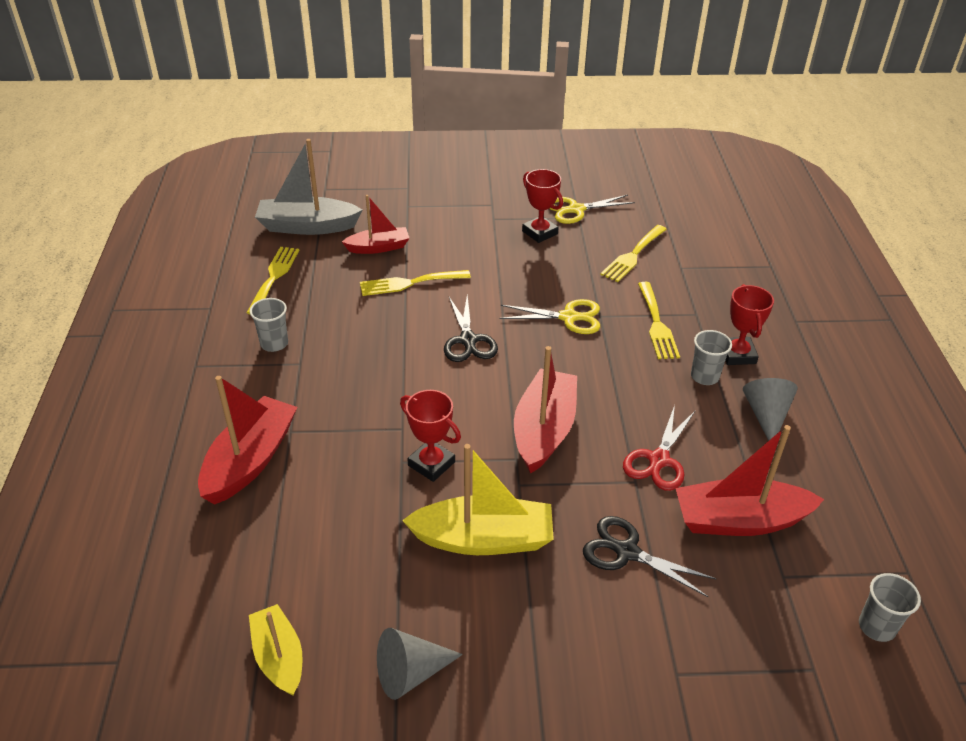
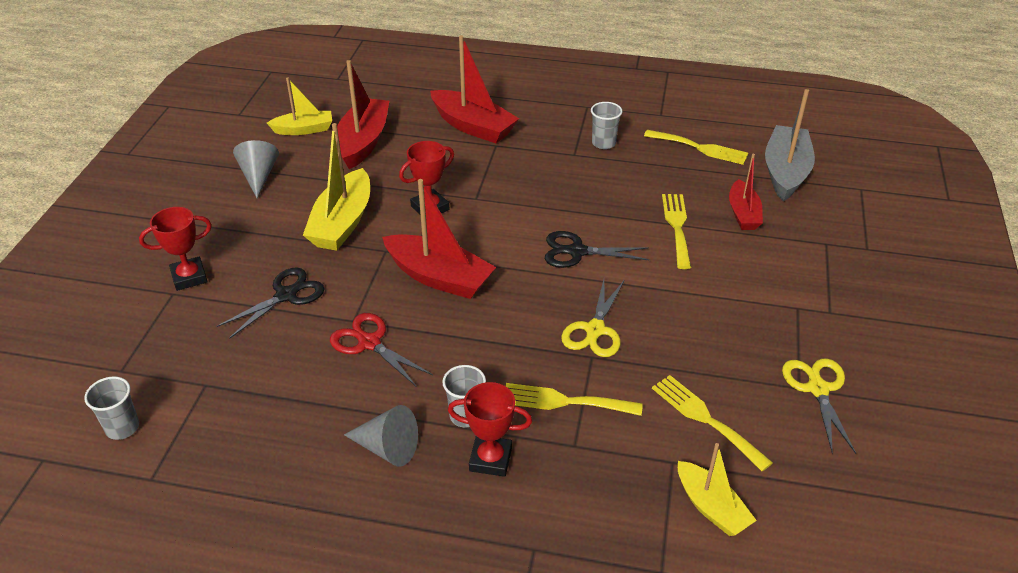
camera: 105 degrees right, 0 degrees up
red trophy [522,169,563,243] -> red trophy moved to [139,207,212,291]
red boat [676,425,824,536] -> red boat moved to [337,60,389,169]
none -> yellow boat [678,443,757,536]

